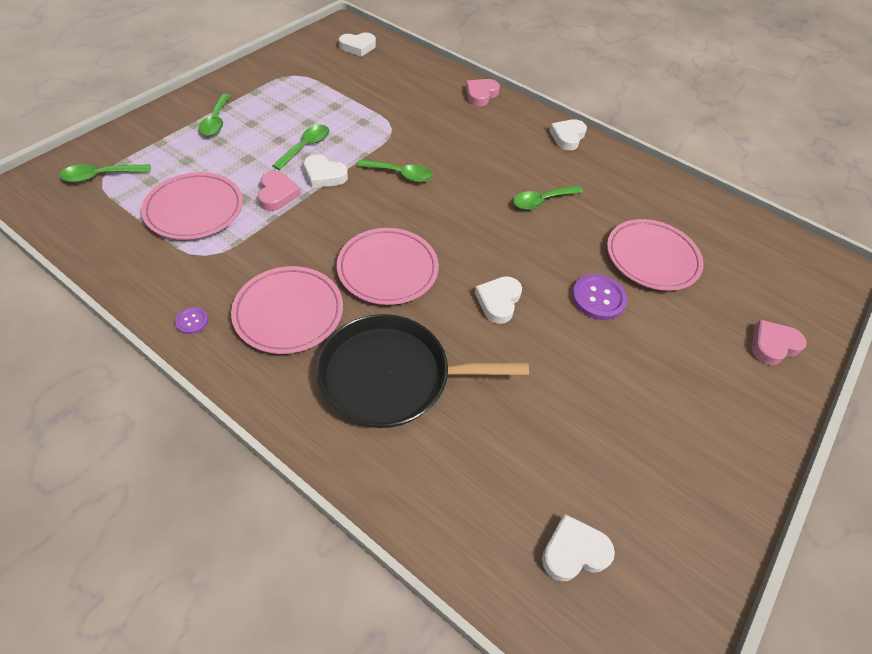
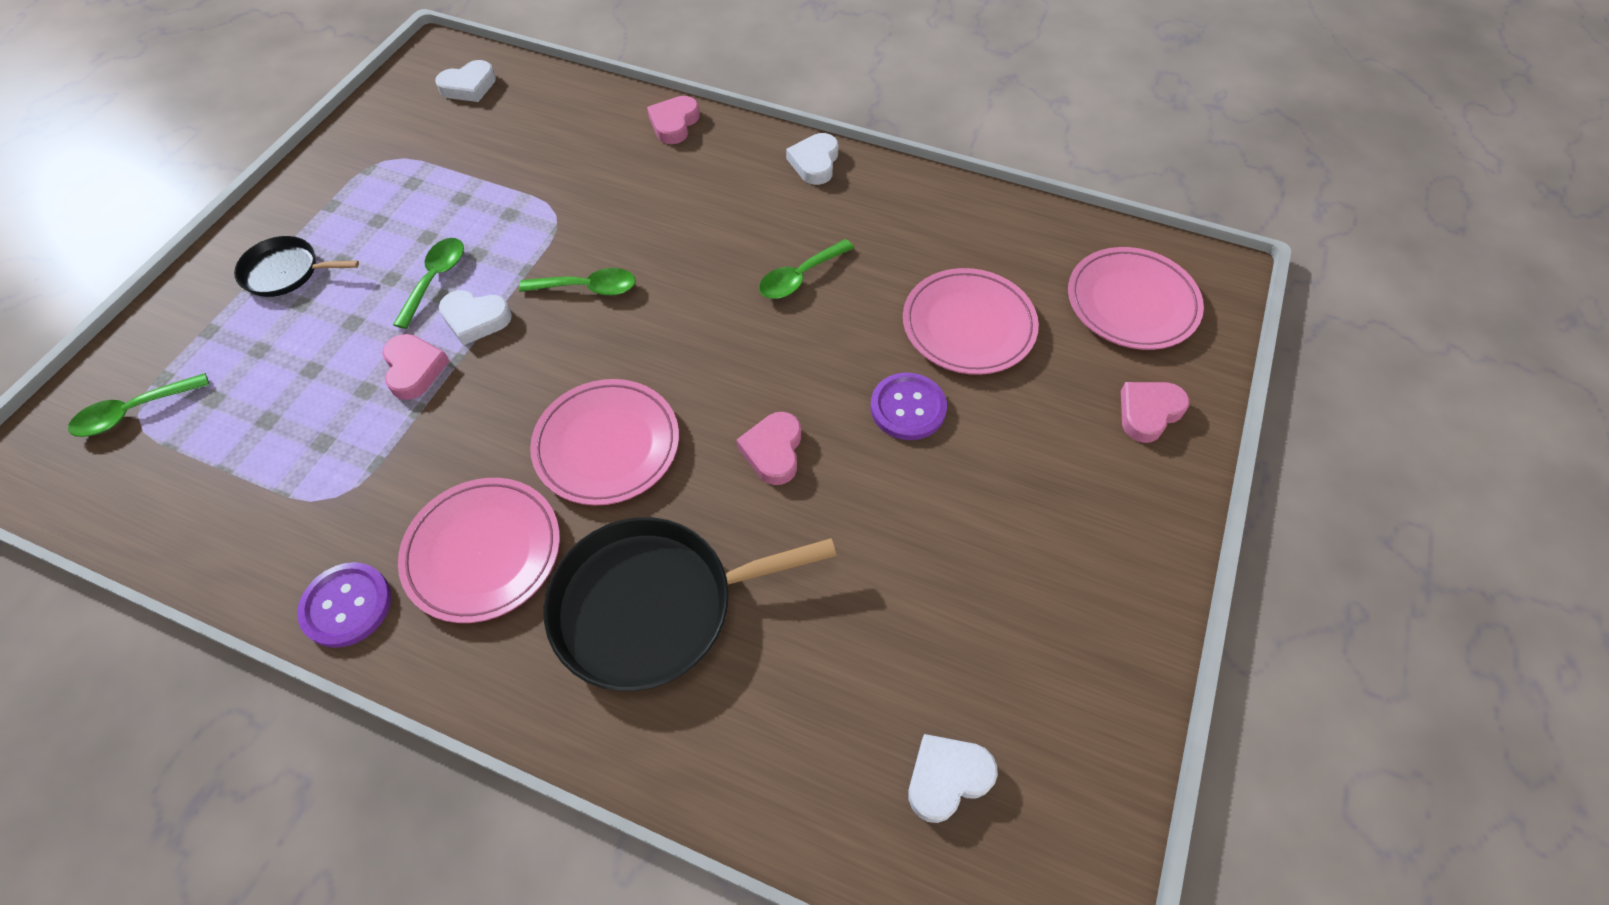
camera: 10 degrees left, 5 degrees up
pink plate [141,172,243,240] -> pink plate moved to [1068,247,1204,350]
purple button [175,307,208,334] -> purple button [297,562,391,648], size x1.91
green spoon [199,94,230,136] -> black pan [234,236,359,297]
white heart [475,276,522,324] -> pink heart [737,412,801,485]

